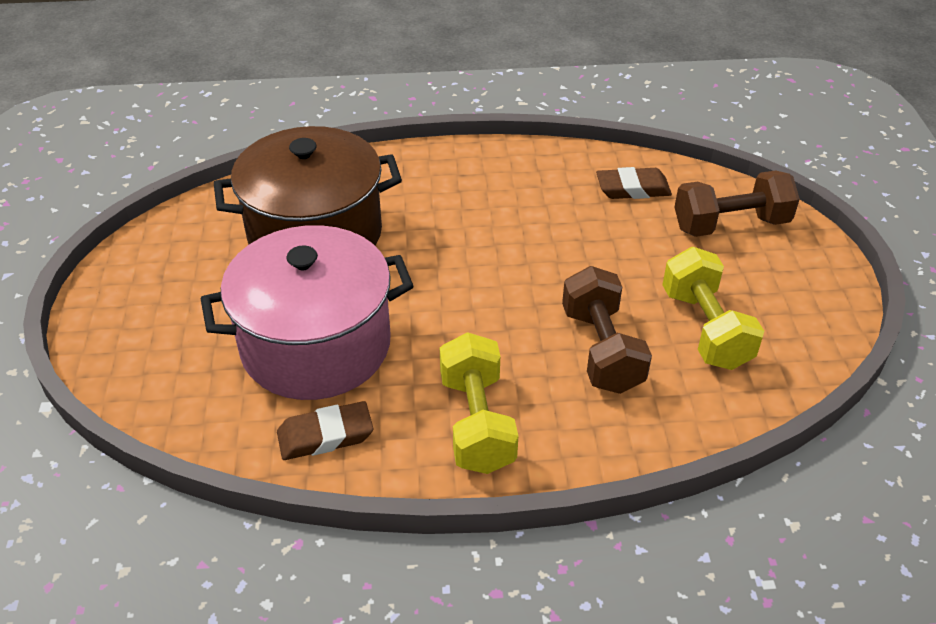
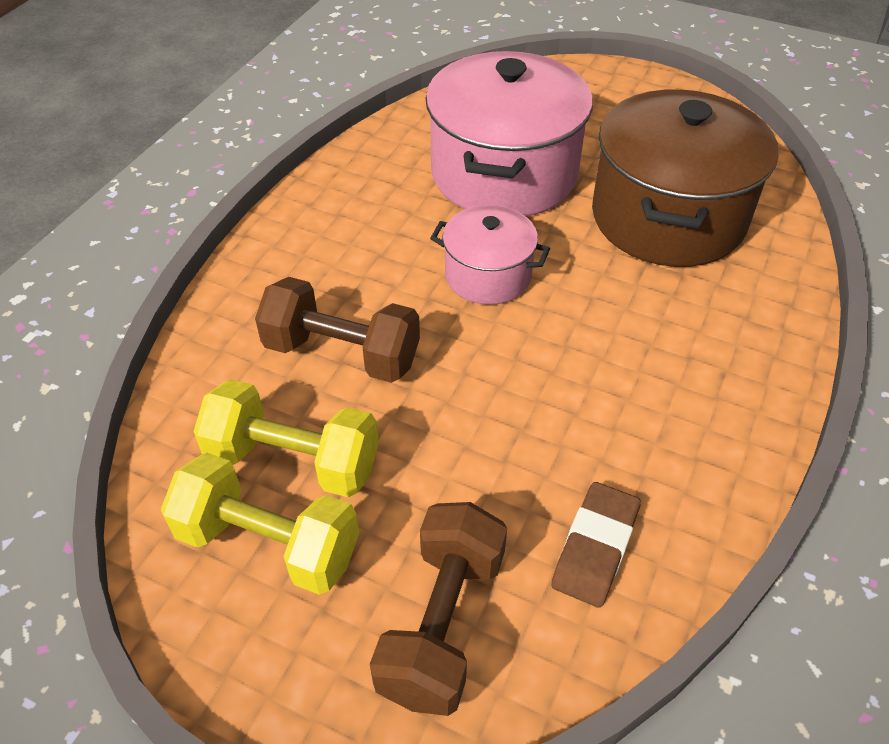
camera: 120 degrees right, 5 degrees up
brown eraser [277,401,373,460] -> none
yellow dumbbell [440,332,518,474] -> yellow dumbbell moved to [161,453,359,595]
none -> pink pot [430,205,550,305]

